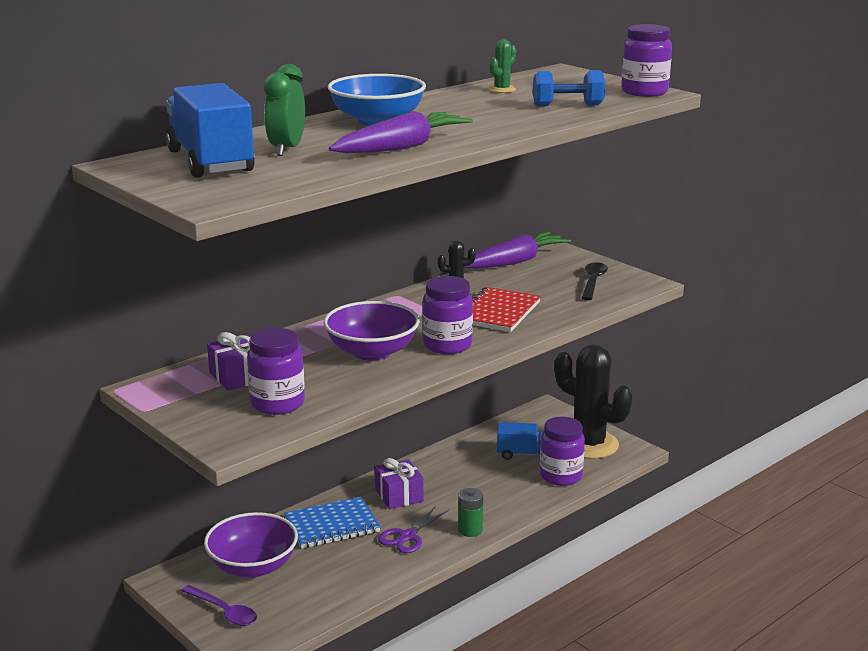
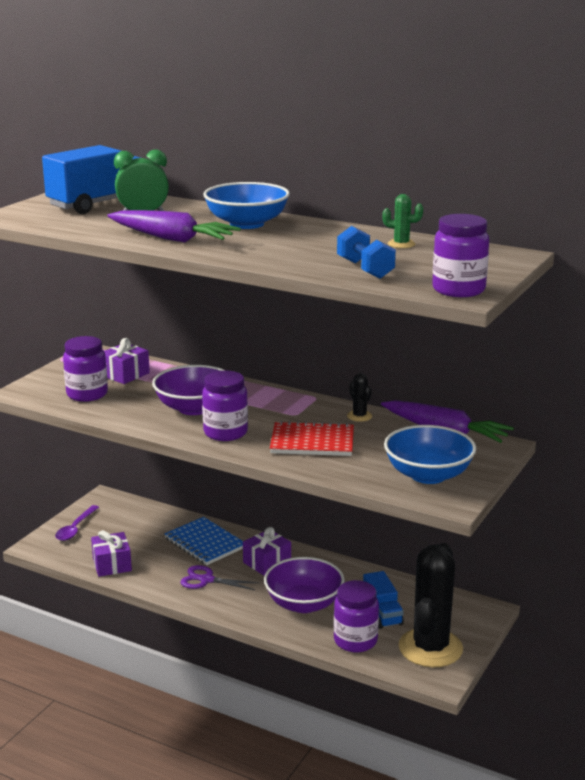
camera: 70 degrees right, 0 degrees up
purple bowl [204,512,298,578] -> purple bowl moved to [264,557,345,613]
green battery [458,488,483,537] -> none
black spoon [582,262,608,300] -> blue bowl [384,425,476,484]
none -> purple gift [91,530,132,577]

